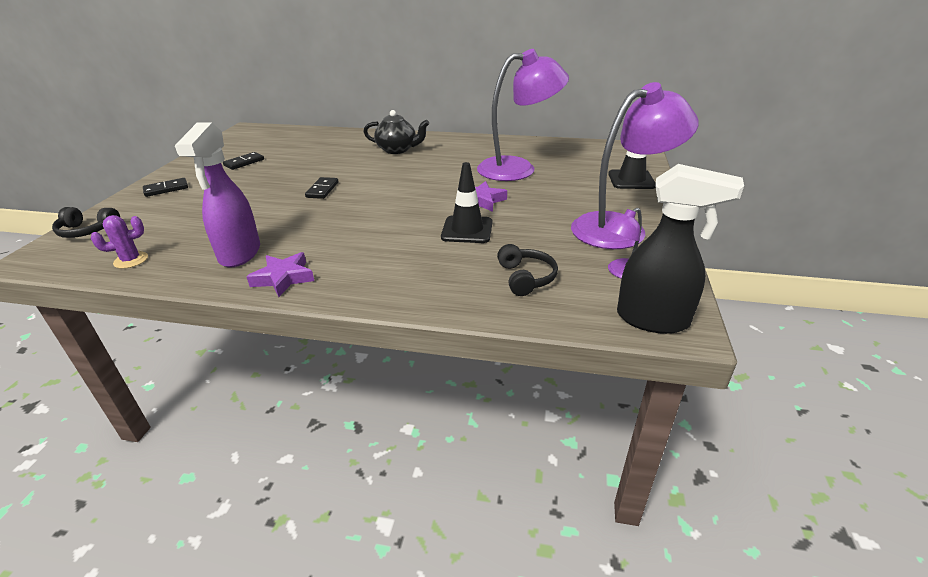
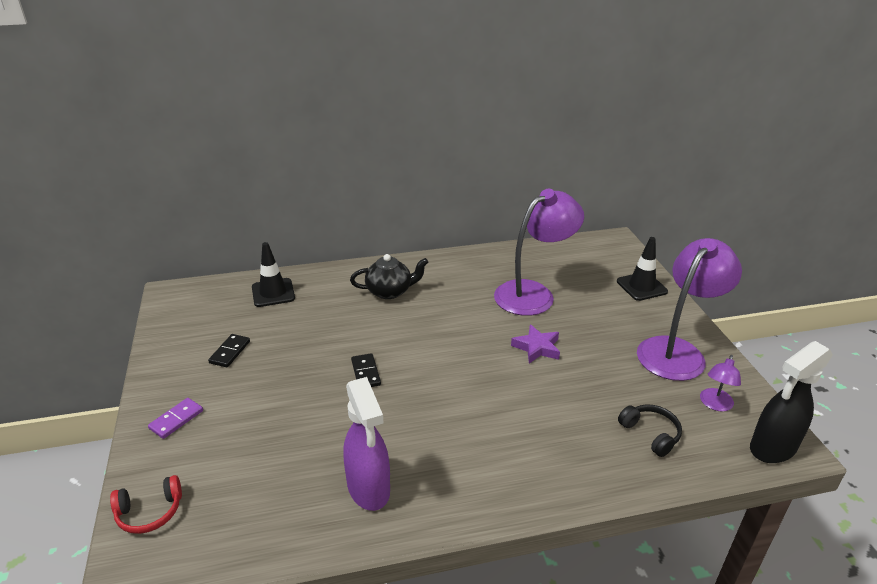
camera: 25 degrees left, 0 degrees up
black headphones [52,207,120,238] -> red headphones [110,475,182,534]
purple cactus [91,215,148,269] -> none
black domino [143,178,188,197] -> purple domino [148,398,203,439]
purple star [246,252,314,297] -> none
black traffic cone [441,162,493,243] -> black traffic cone moved to [252,242,295,307]
black spray bottle [617,164,744,334] -> black spray bottle turned 150 degrees clockwise [750,341,833,463]

